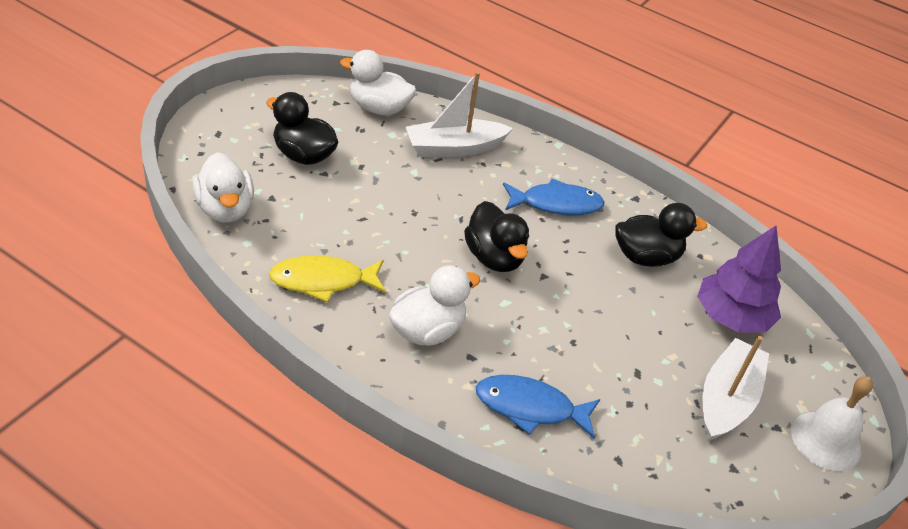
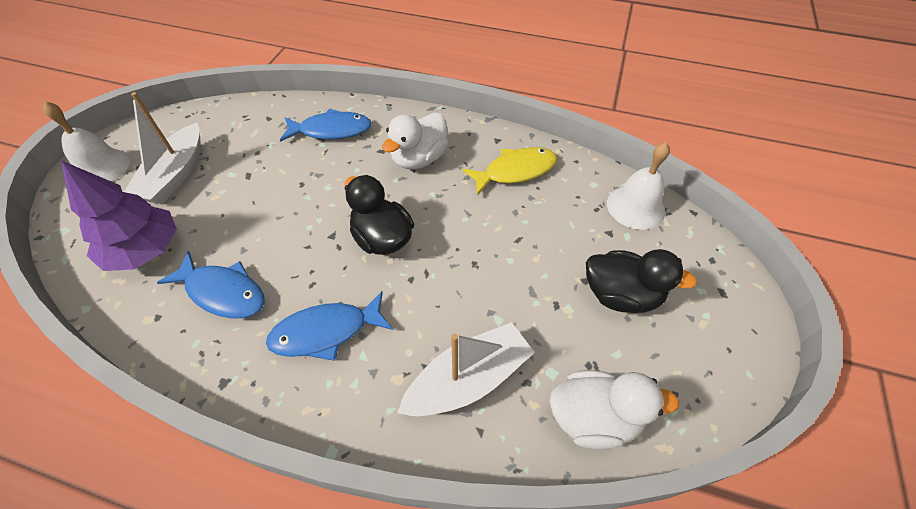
camera: 170 degrees right, 10 degrees up
white duck [192,152,254,223] -> white bell [607,142,670,230]
black duck [615,203,707,267] -> blue fish [157,251,265,319]

